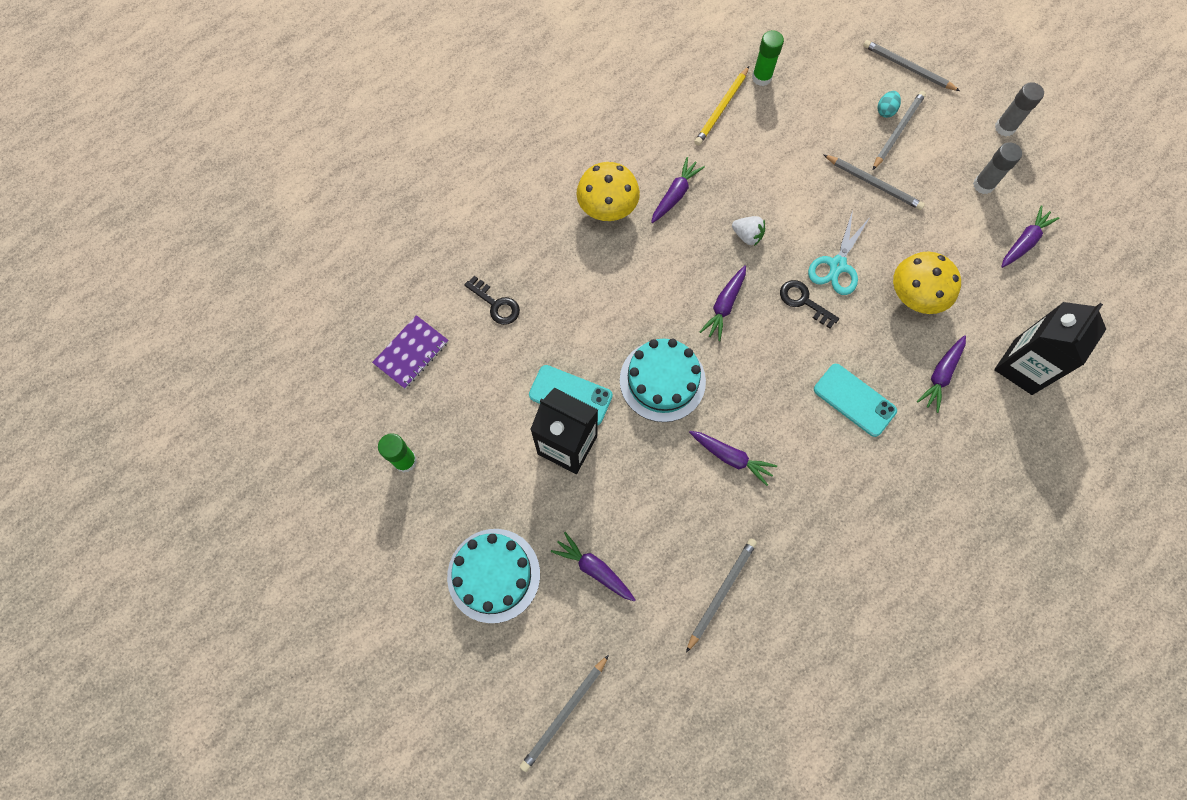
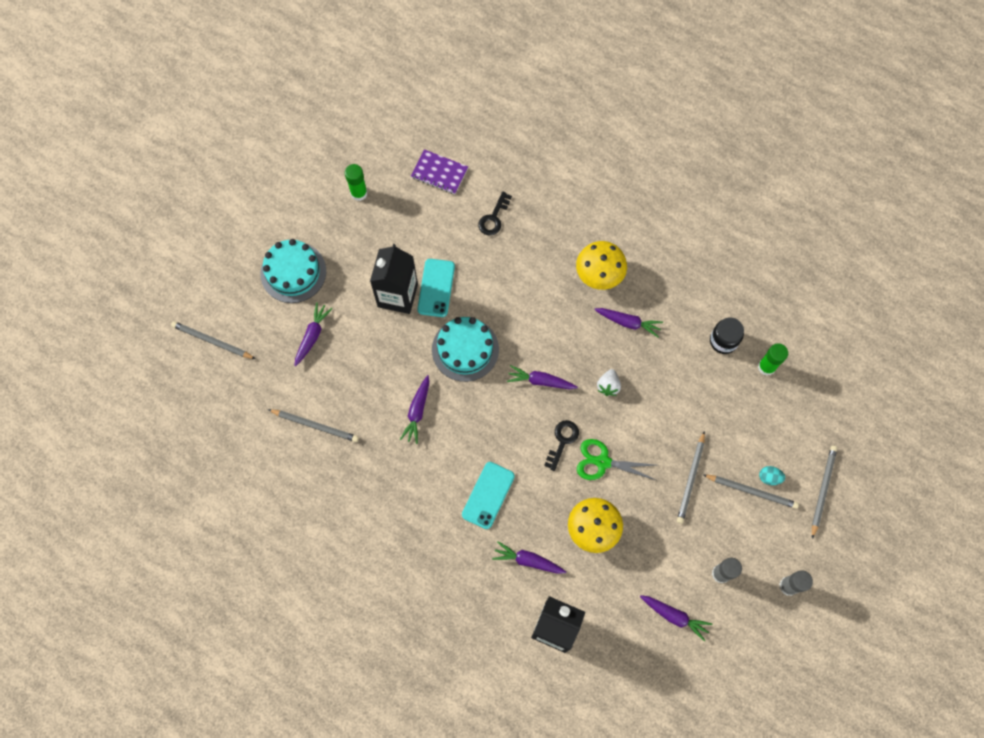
camera: 75 degrees right, 0 degrees up
yellow pencil [694,66,749,146] -> black jar [710,318,744,354]
turquoise scissors [808,210,870,295] -> green scissors [577,439,655,480]

